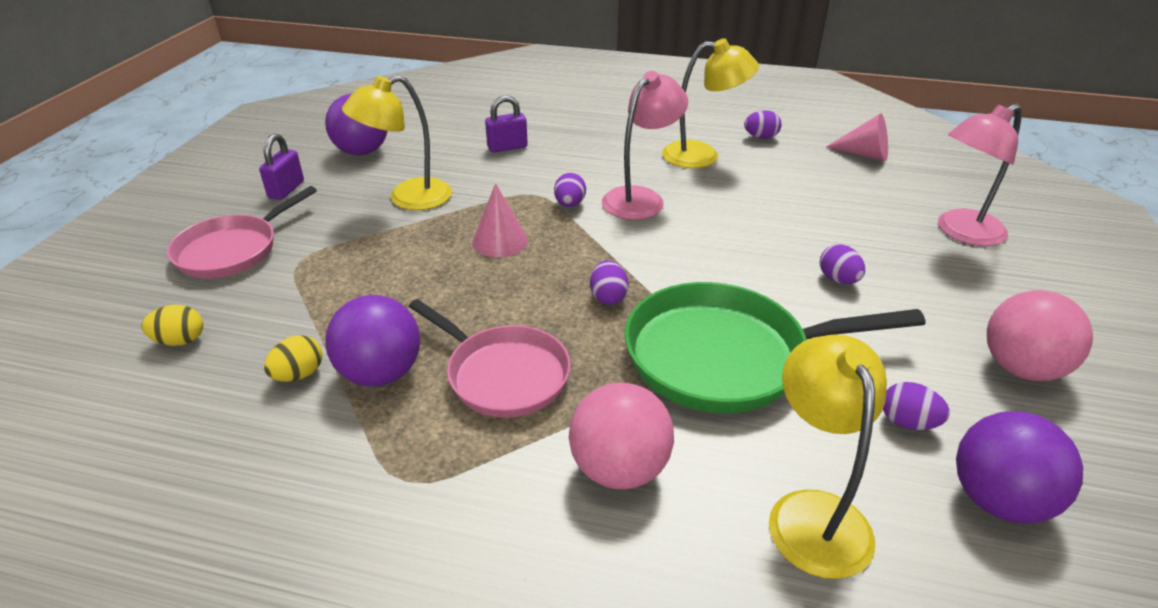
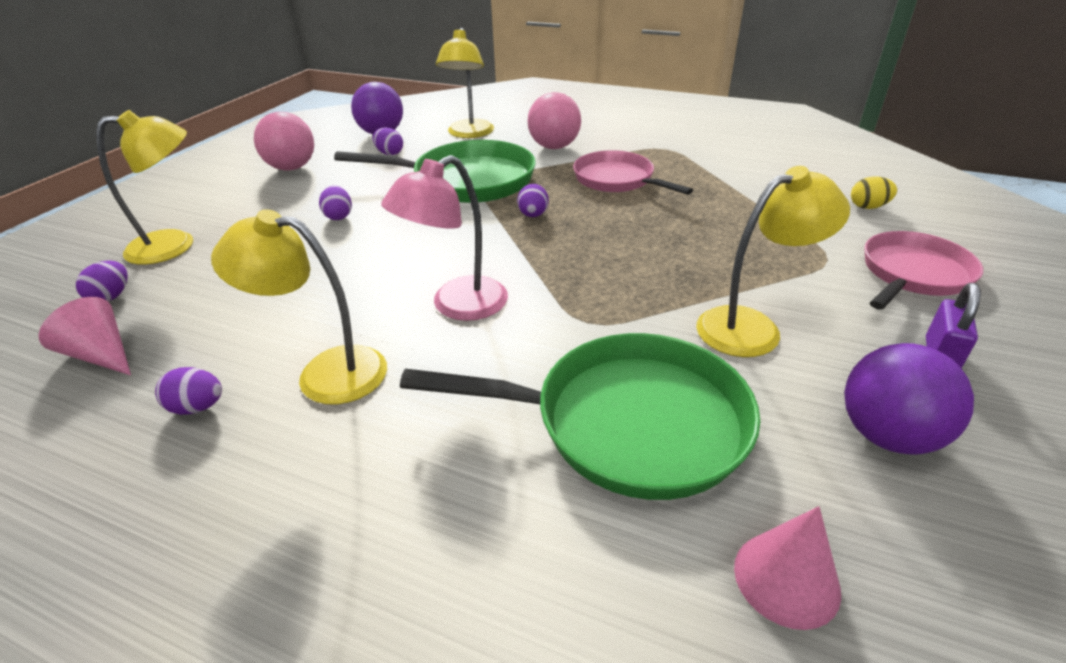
camera: 170 degrees left, 0 degrees up
yellow egg [264,335,323,382] -> none
purple ball [325,295,420,387] -> none
pink cone [472,183,528,257] -> pink cone moved to [734,506,841,630]
purple padlock [485,95,528,153] -> green pan [400,333,760,500]
purple egg [554,173,586,207] -> purple egg moved to [76,261,128,302]
pink lamp [938,104,1022,246] -> yellow lamp [96,110,193,265]

